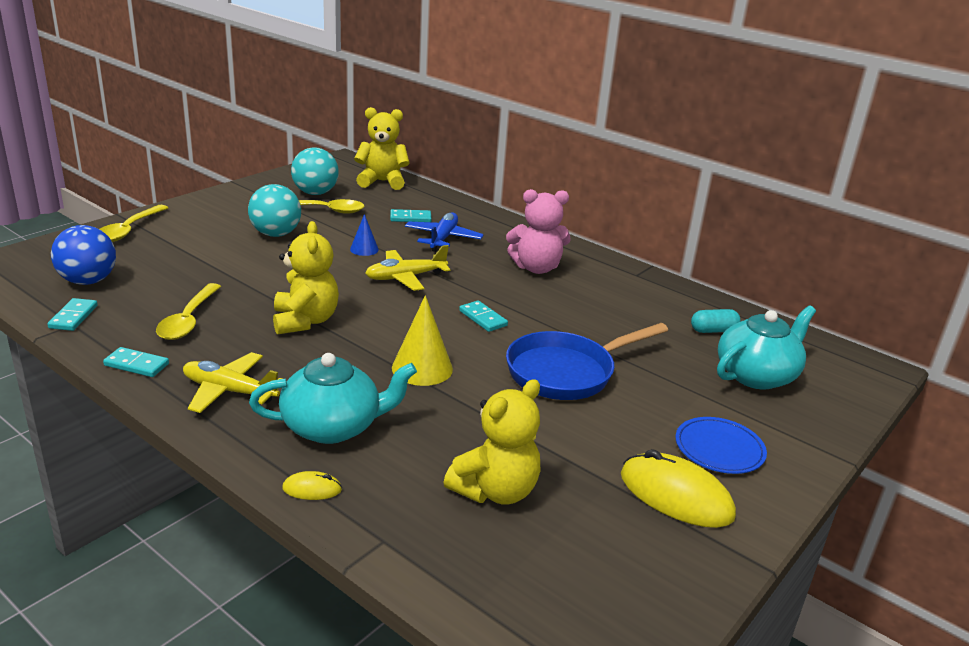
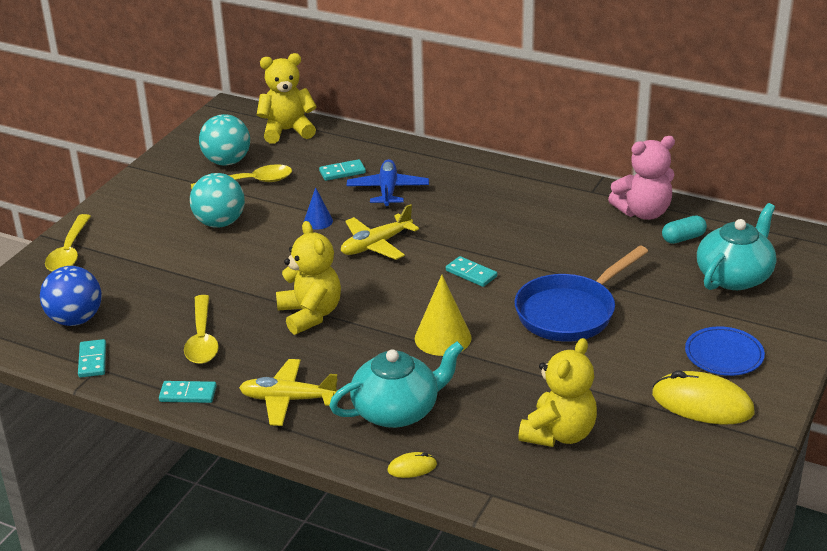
camera: 10 degrees left, 5 degrees up
pink teddy bear [506,189,571,274] -> pink teddy bear moved to [608,136,675,220]

